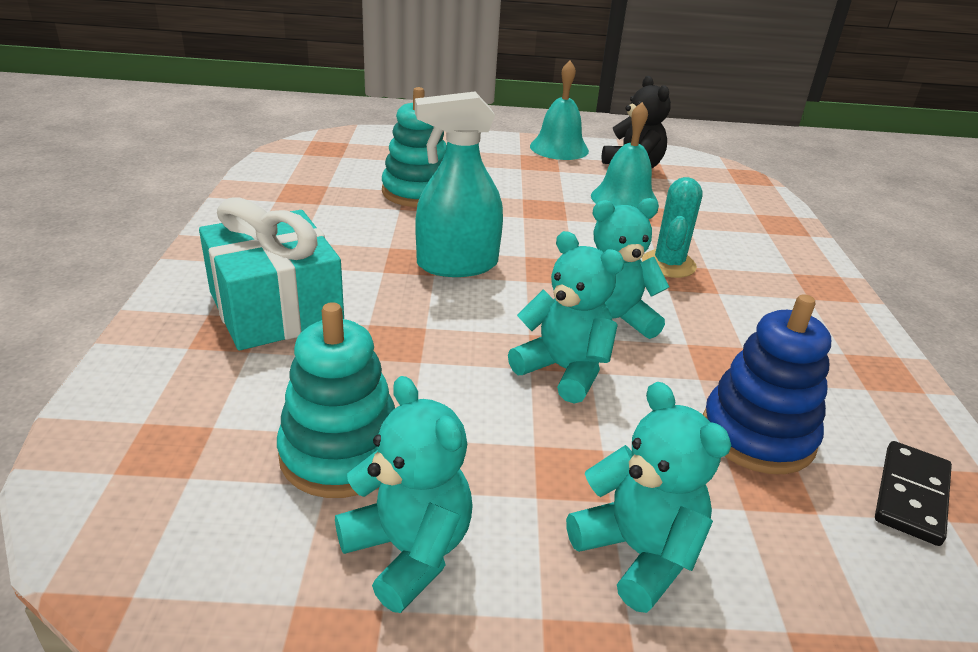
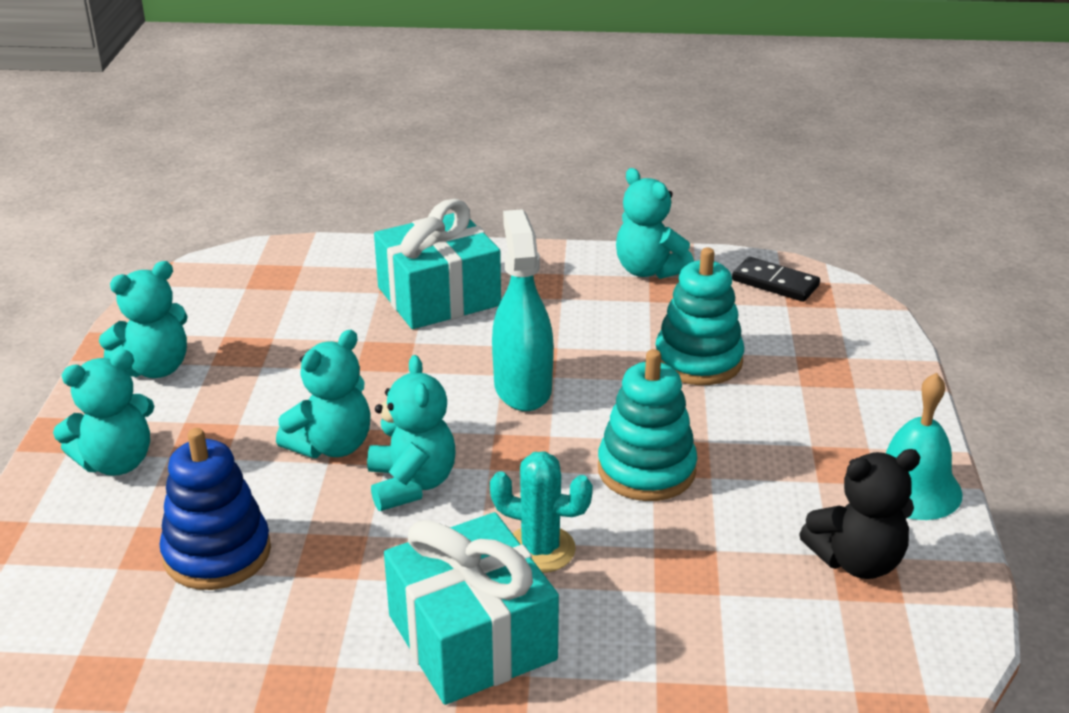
camera: 95 degrees right, 0 degrees up
turquoise stacking toy [277,302,395,498] -> turquoise stacking toy moved to [598,349,697,501]
turquoise bell [591,102,658,208] -> none
black domino [875,441,952,546] -> black domino moved to [732,257,820,302]
none -> turquoise gift [384,512,559,705]
none -> turquoise teddy bear [616,168,694,279]

